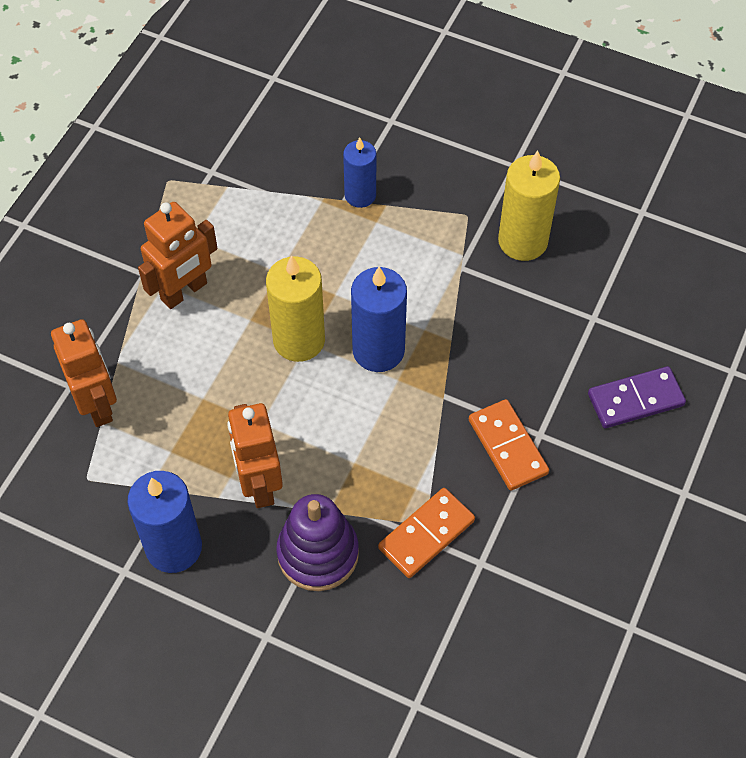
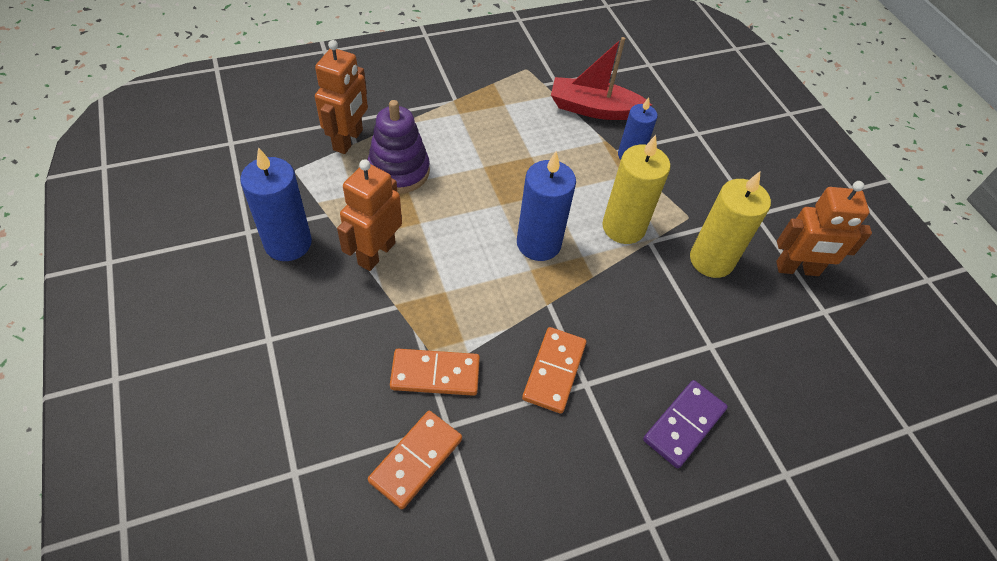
camera: 40 degrees right, 5 degrees down
orange robot [138,202,218,309] -> orange robot moved to [776,181,872,276]
yellow candle [266,255,325,362] -> yellow candle moved to [602,135,670,244]
purple stacking toy [276,494,359,591] -> purple stacking toy moved to [368,100,430,194]
purple domino [588,366,686,428] -> purple domino turned 75 degrees counterclockwise [643,380,728,469]
none -> orange domino [368,411,462,509]
none -> red boat [551,37,652,120]

